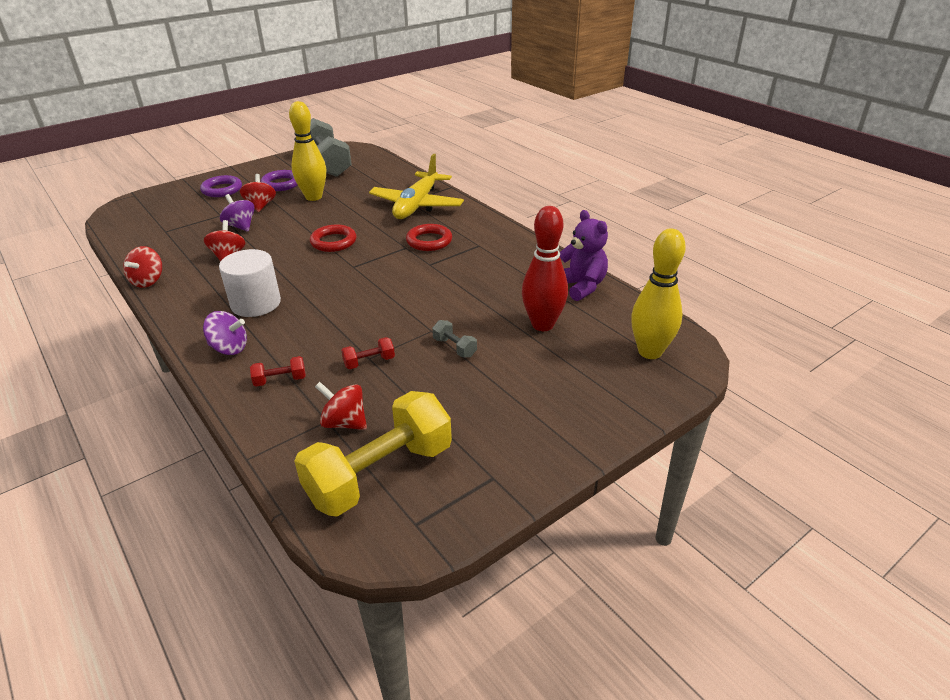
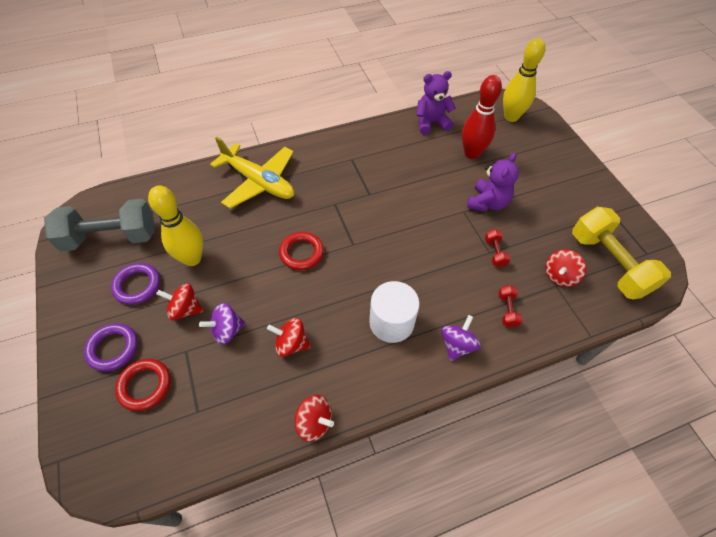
camera: 75 degrees left, 20 degrees up
red ring [406,224,452,251] -> red ring moved to [115,359,171,411]
grey dumbbell [432,320,477,358] -> purple teddy bear [467,153,519,212]

